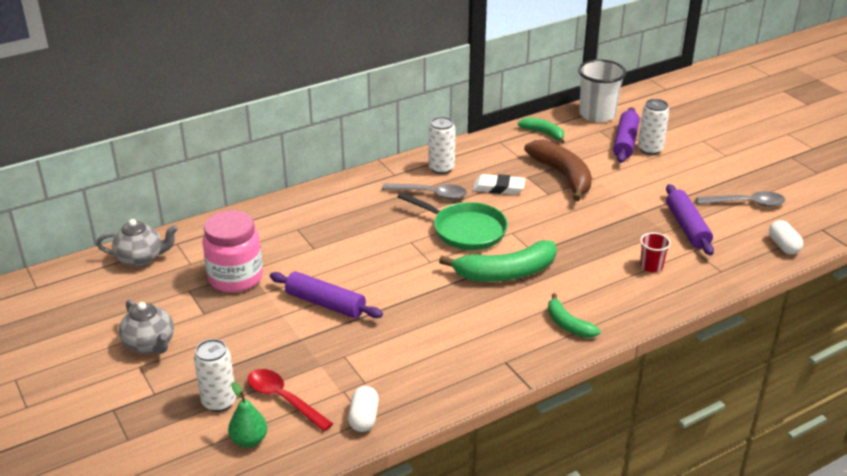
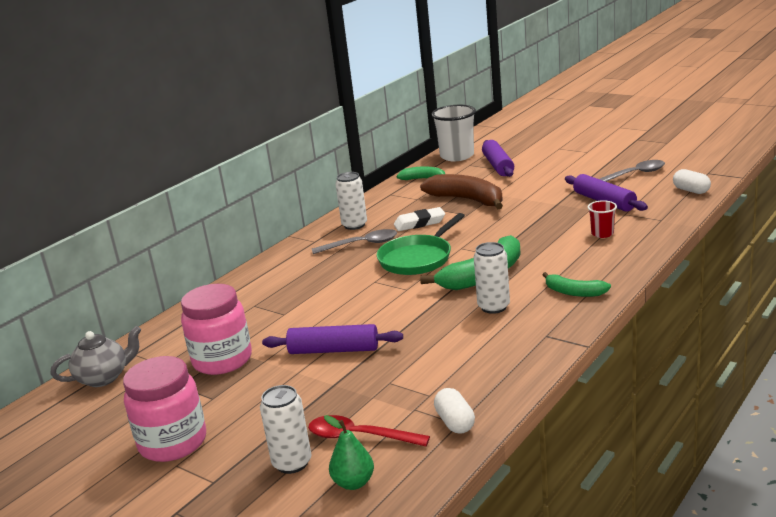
camera: 20 degrees left, 10 degrees down
grey teapot [119,300,174,354] -> pink jar [123,356,206,462]
green pan [398,192,508,250] -> green pan turned 120 degrees clockwise [377,213,465,275]
white can [638,99,669,155] -> white can moved to [474,242,510,314]

